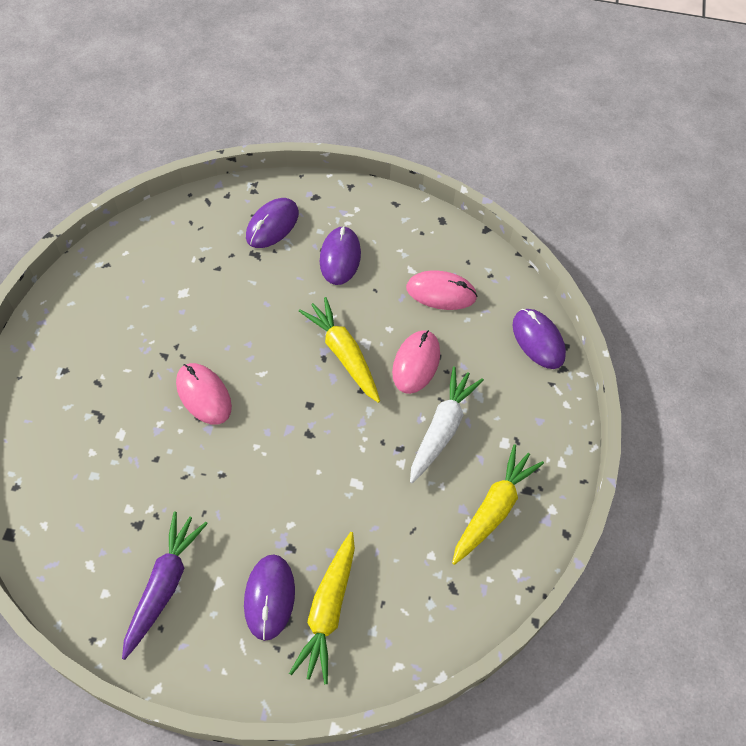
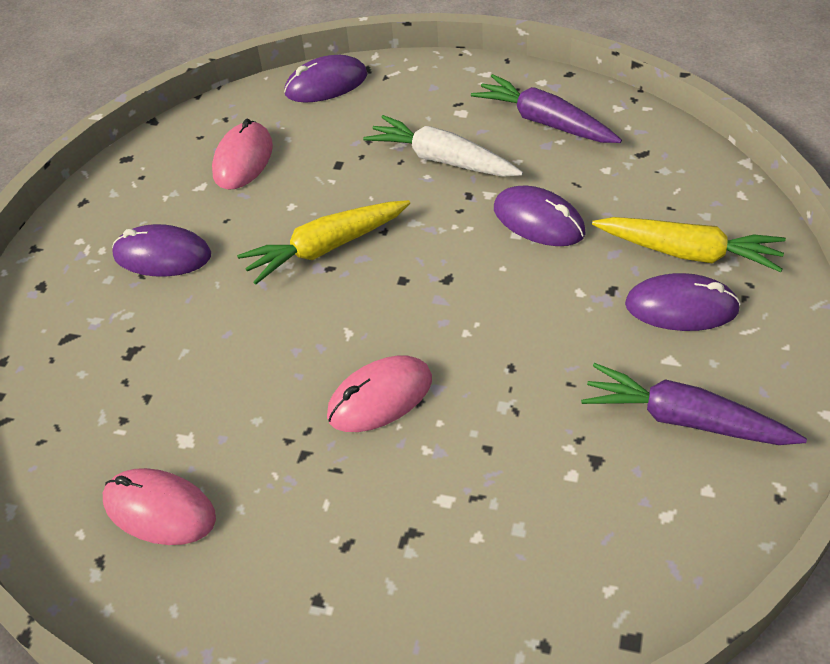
camera: 80 degrees left, 10 degrees down
purple mouse [246,198,299,248] -> purple mouse moved to [494,186,586,246]
pink mouse [392,330,440,394] -> pink mouse moved to [103,468,216,545]
yellow carrot [452,444,544,565] -> purple carrot [471,74,622,143]

